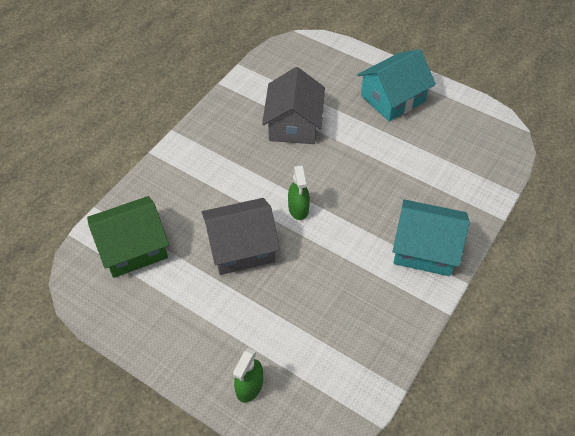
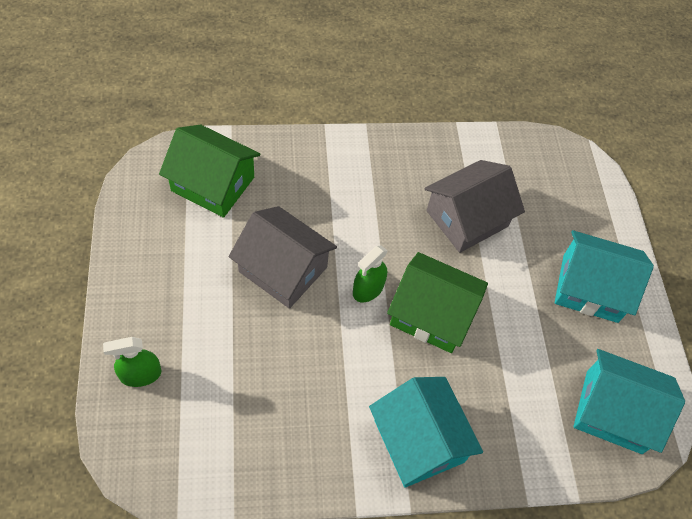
camera: 45 degrees right, 5 degrees up
none -> green house [387,252,488,353]
none -> turquoise house [573,349,685,454]

